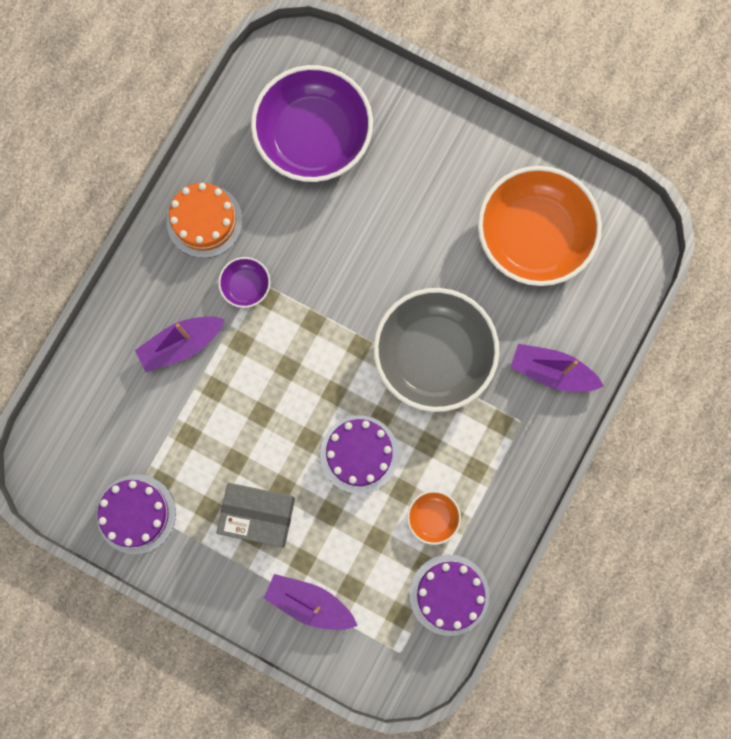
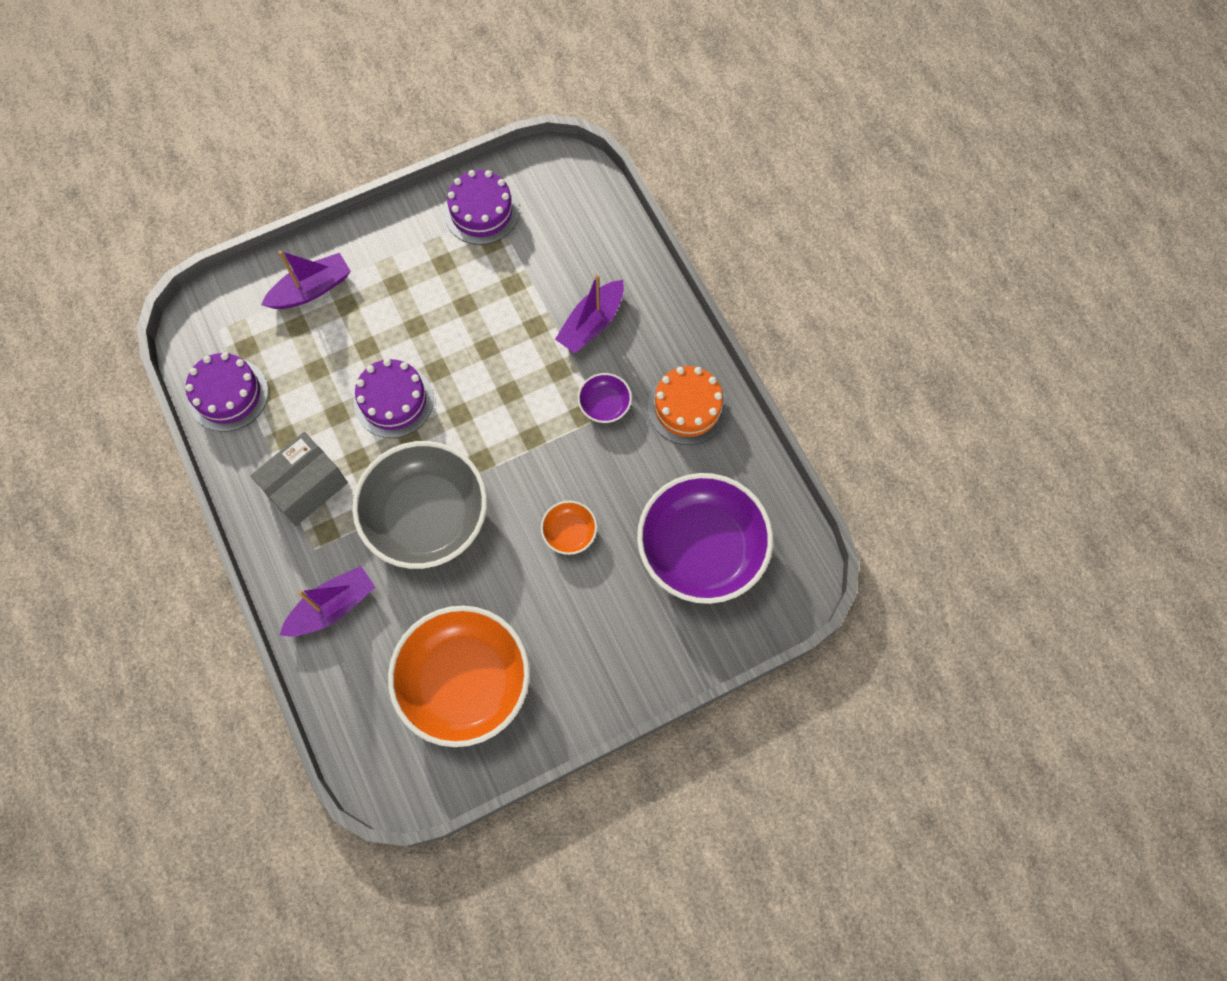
camera: 125 degrees right, 10 degrees down
purple boat [135,316,225,372] -> purple boat turned 150 degrees counterclockwise [555,274,624,353]
grey box [216,483,295,547] -> grey box moved to [250,432,348,526]
orange bowl [407,491,461,545] -> orange bowl moved to [541,501,597,555]

